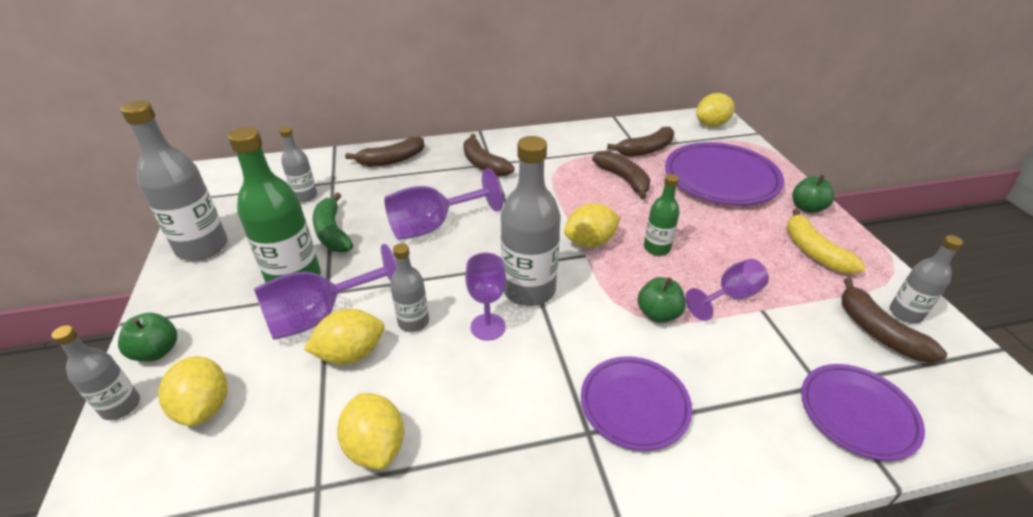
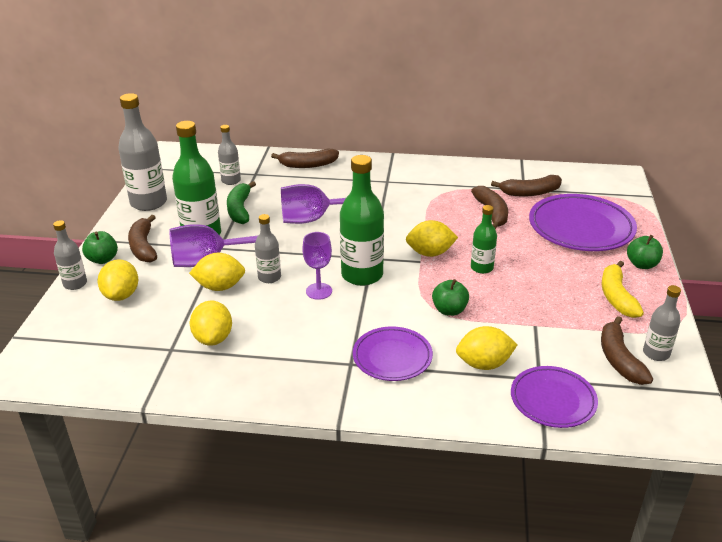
camera: 20 degrees right, 5 degrees down
brown banana [463,134,515,176] -> brown banana moved to [128,215,157,263]
grey bottle [501,136,561,306] -> green bottle [340,155,384,286]
purple goblet [685,259,769,321] -> none
yellow lemon [696,93,735,127] -> yellow lemon moved to [456,326,517,370]

